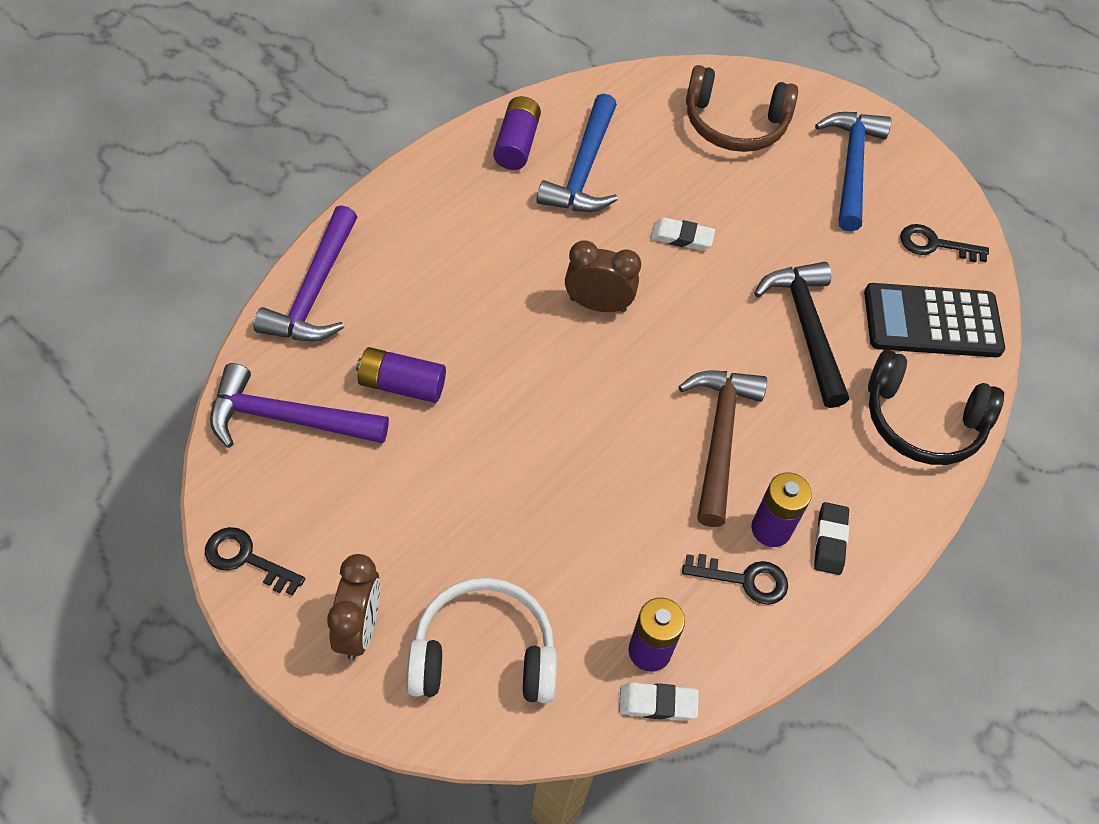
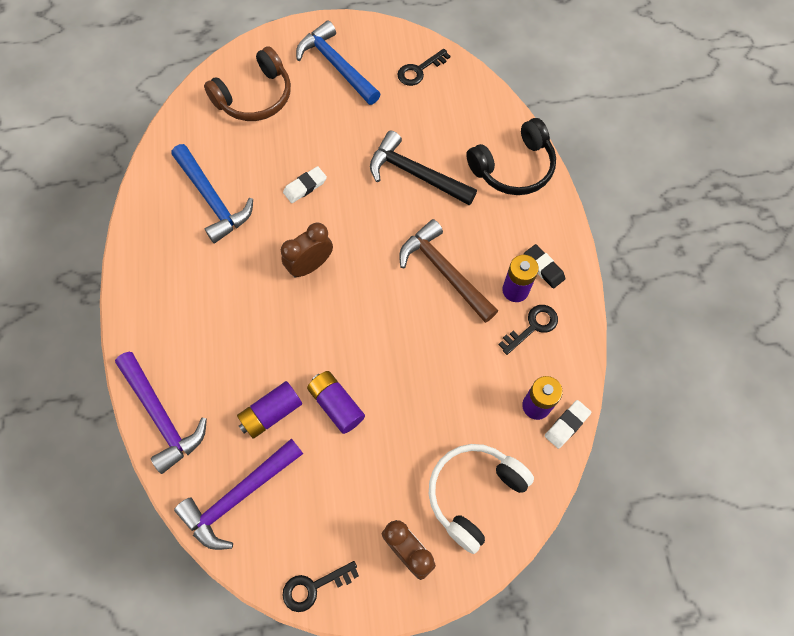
camera: 45 degrees left, 10 degrees up
purple battery [493,96,541,170] -> purple battery moved to [307,371,365,434]
black calculator [864,283,1005,357] -> none

